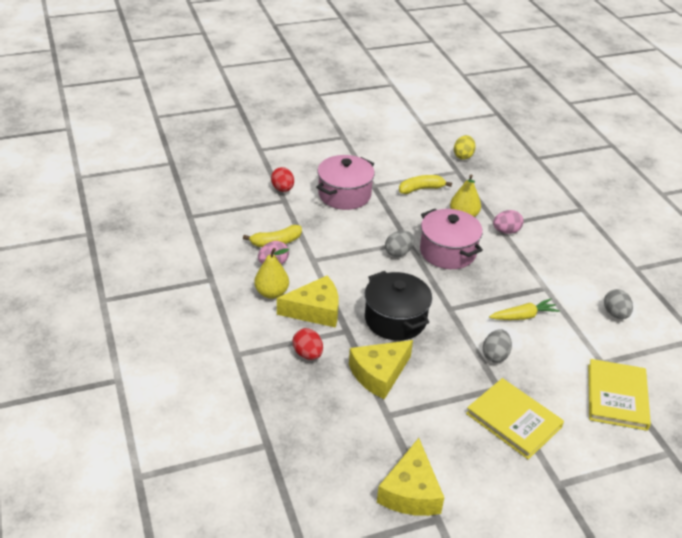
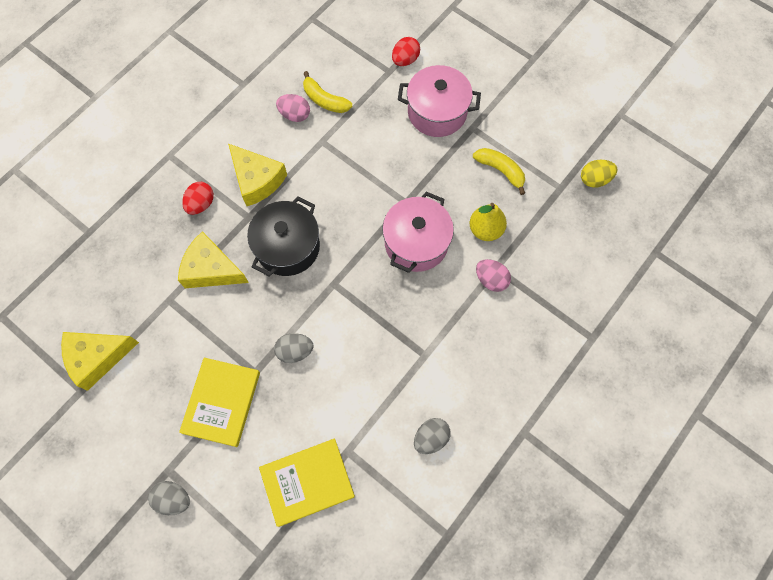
camera: 60 degrees right, 30 degrees up
yellow pear [254,248,289,299] -> none
grey egg [385,230,414,257] -> grey egg moved to [148,481,190,515]
yellow carrot [489,299,560,320] -> none

